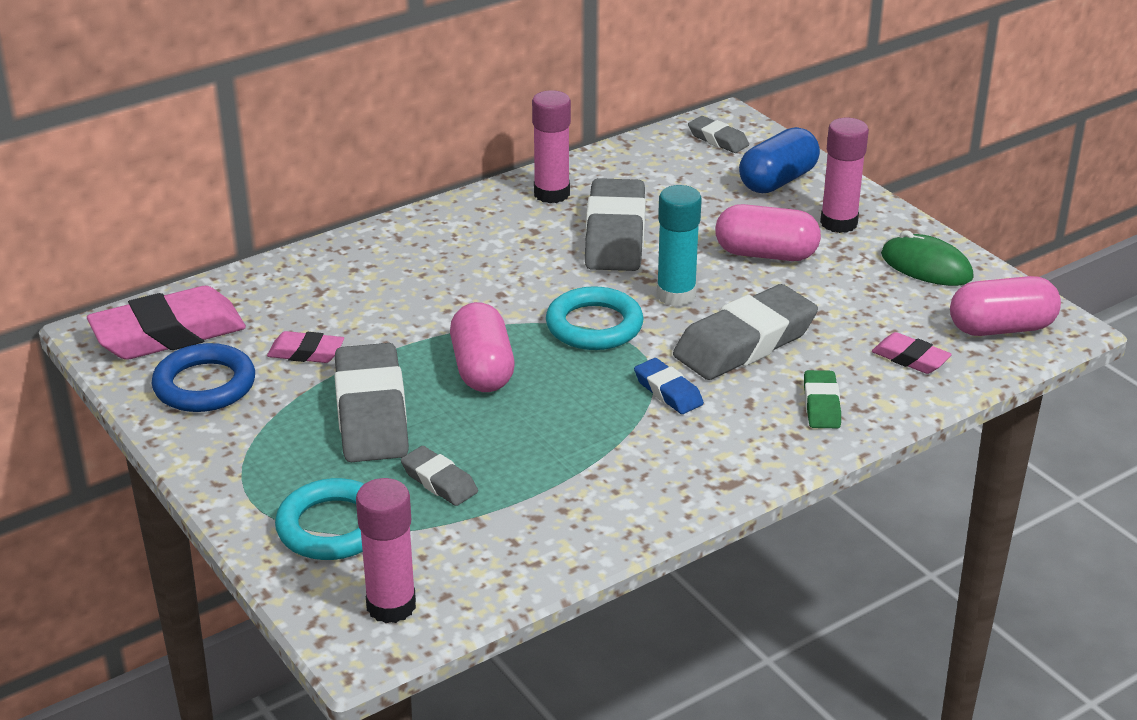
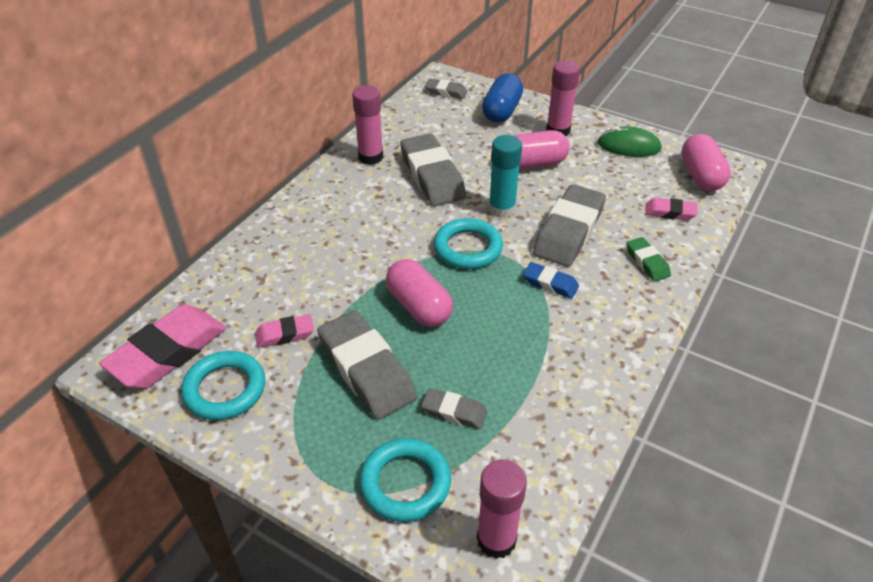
camera: 25 degrees left, 10 degrees up
blue ring [152,343,255,412] -> turquoise ring [181,351,265,420]
pink capsule [950,276,1061,336] -> pink capsule turned 60 degrees counterclockwise [682,134,731,191]

